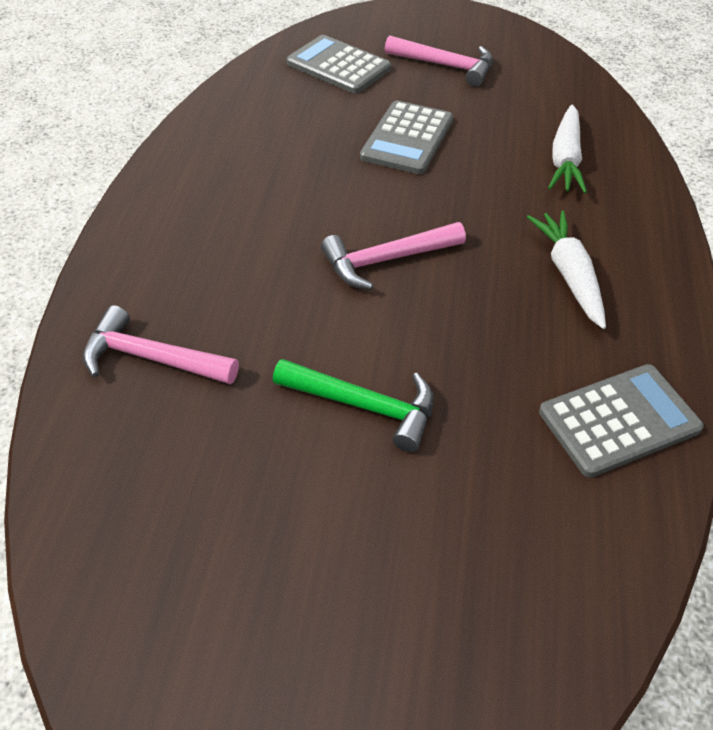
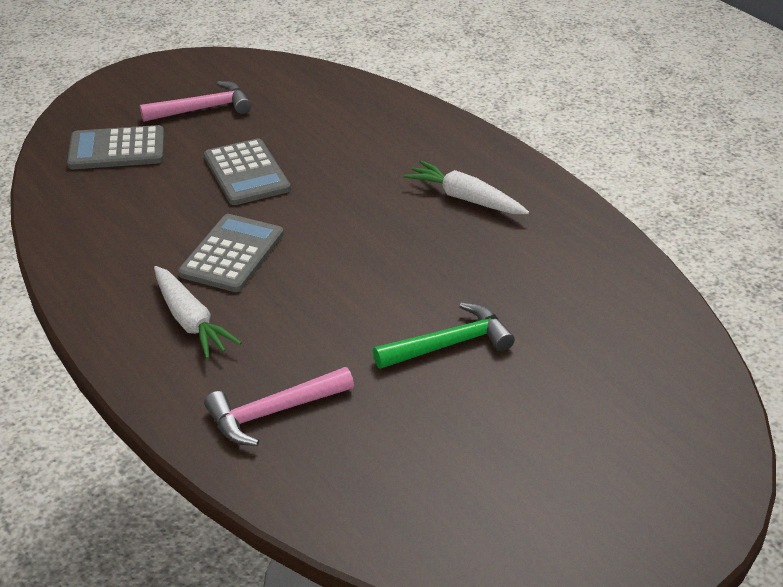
camera: 45 degrees left, 10 degrees down
pink hammer [321,222,466,290] -> none
grey calculator [539,364,704,478] -> grey calculator moved to [178,214,284,292]
white carrot [548,105,587,193] -> white carrot moved to [154,266,242,359]

